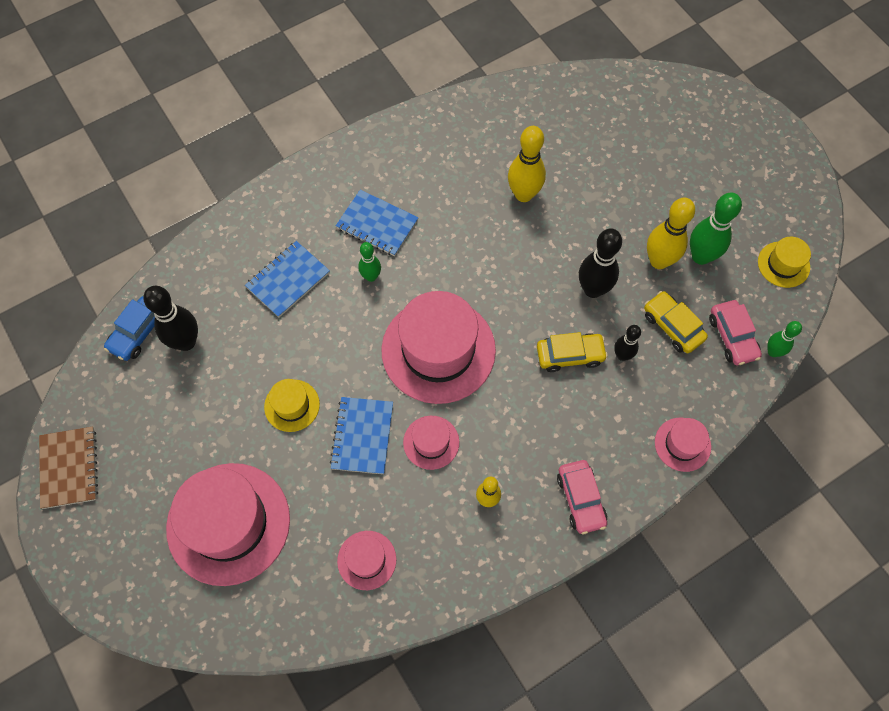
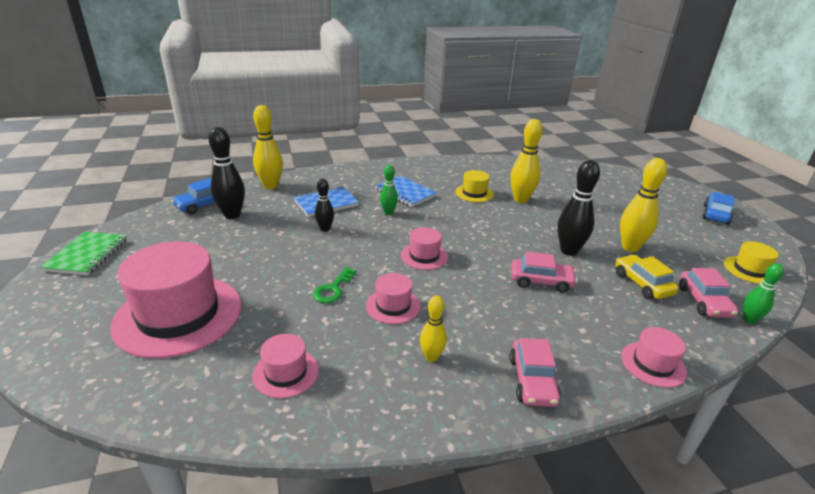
camera: 15 degrees right, 35 degrees down
brown notebook [39,426,98,509] -> green notebook [40,232,127,275]
yellow hat [264,379,320,432] -> yellow hat moved to [455,170,494,202]
blue notebook [330,397,393,474] -> green key [313,267,357,303]
pink hat [381,291,496,404] -> pink hat [401,227,448,270], size x0.47
yellow car [537,332,608,372] -> pink car [511,252,577,293]
black bowling pin [614,325,641,361] -> black bowling pin moved to [315,179,334,232]
green bowling pin [690,193,742,265] -> none
none -> yellow bowling pin [253,105,283,189]
none -> blue car [702,192,734,225]

